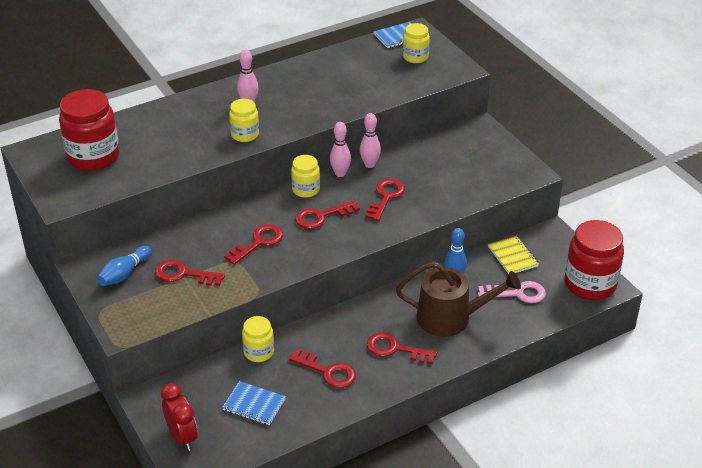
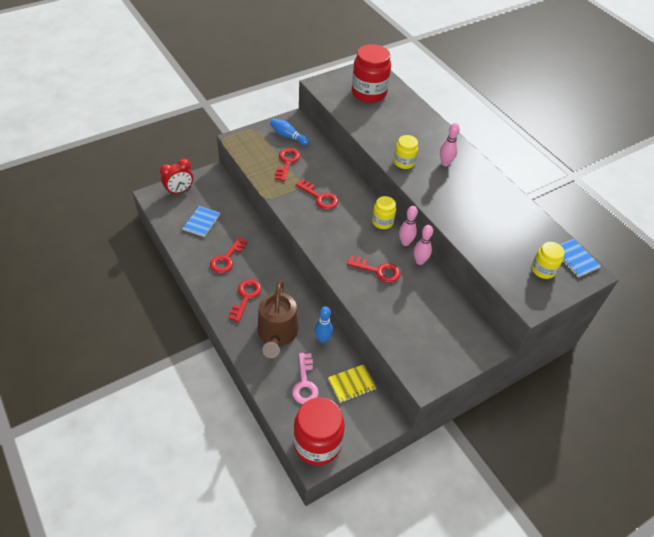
camera: 85 degrees right, 10 degrees up
yellow jar [242,316,274,362] -> none
red key [295,200,360,229] -> none

